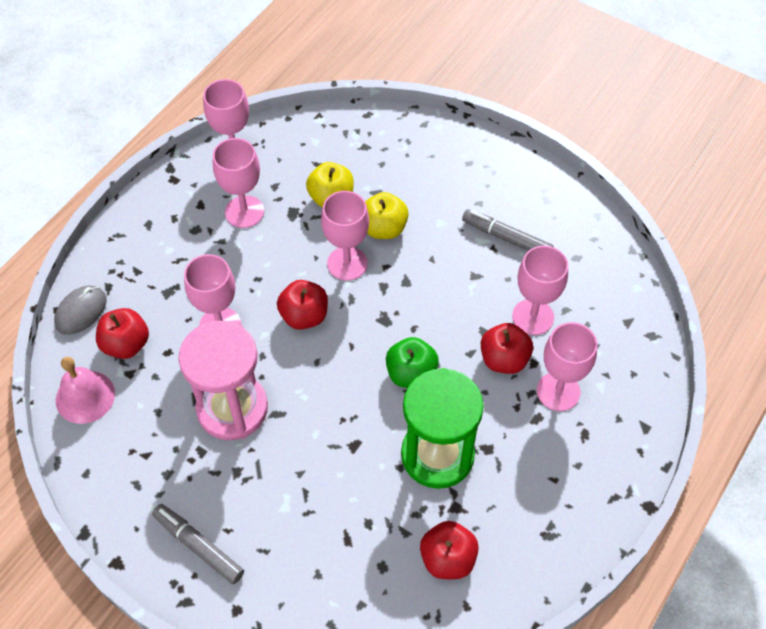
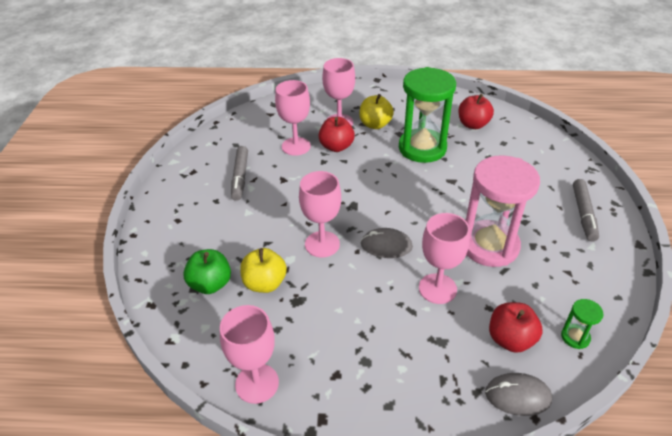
camera: 120 degrees left, 15 degrees down
pink bell [56,357,115,424] -> green hourglass [561,299,603,349]
pink goblet [213,138,264,228] -> none
red apple [277,280,328,330] -> grey mouse [361,228,413,258]
yellow apple [365,192,409,239] -> yellow apple moved to [359,94,394,129]
green apple [386,337,439,388] -> green apple moved to [183,249,231,294]

